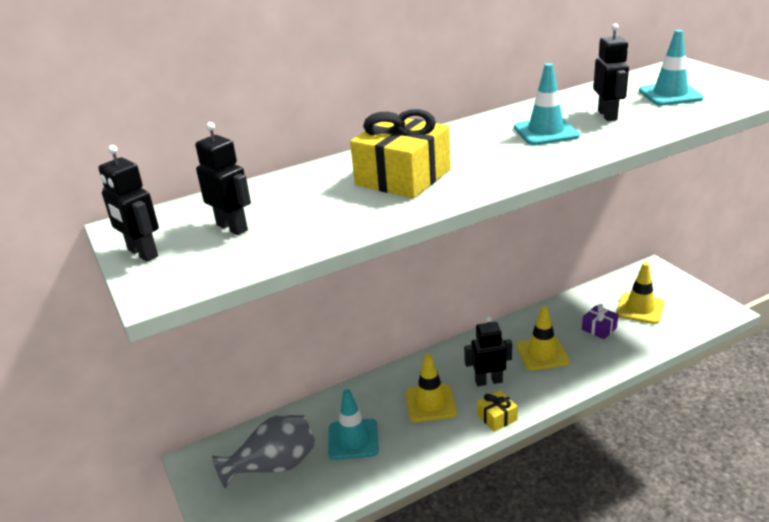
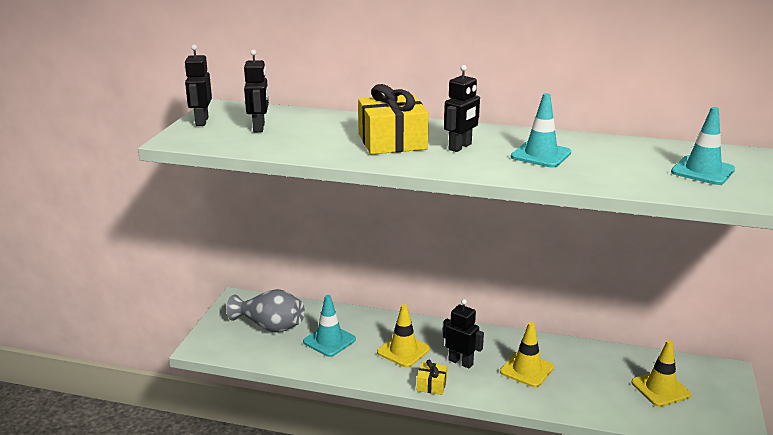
camera: 40 degrees right, 5 degrees down
purple gift [582,304,618,339] -> none
black robot [593,23,629,121] -> black robot moved to [444,65,480,152]

